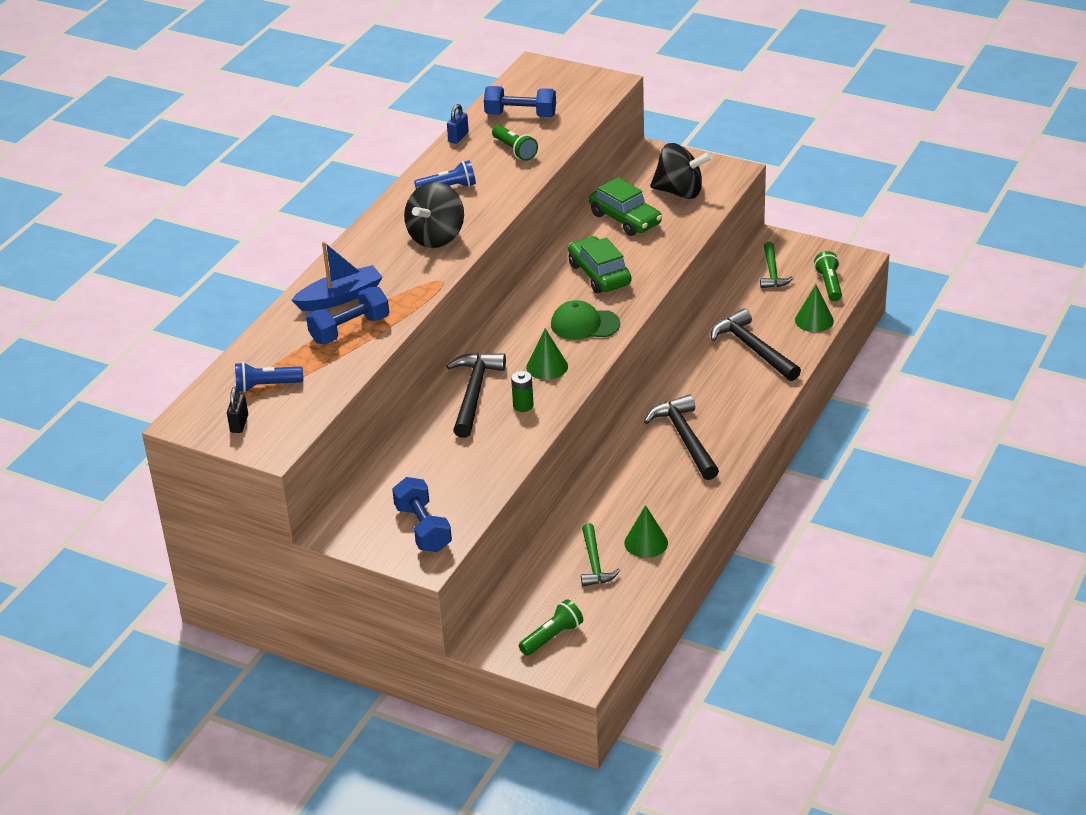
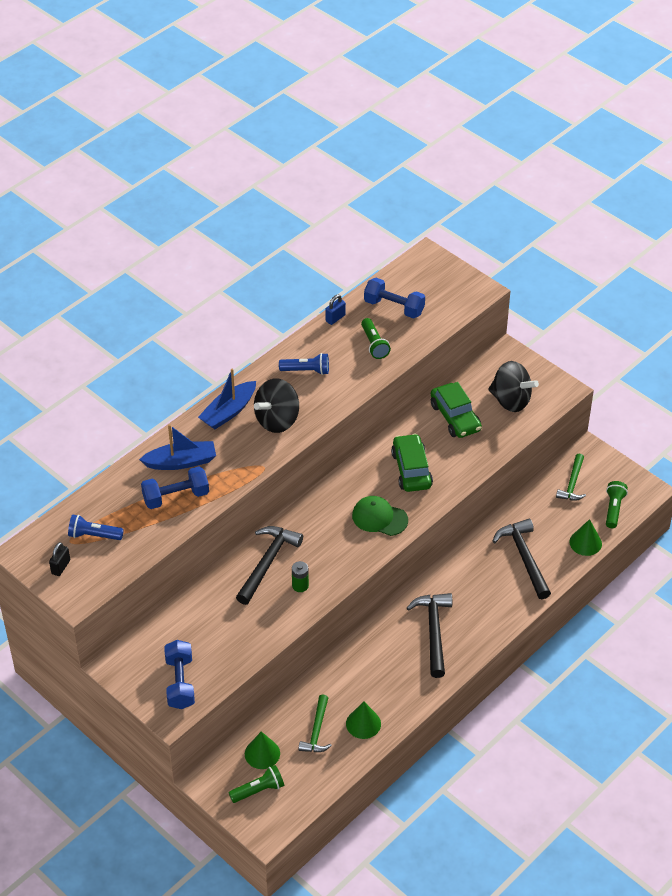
camera: 15 degrees right, 10 degrees up
green cone [526,329,568,380] -> green cone moved to [245,732,280,769]
none -> blue boat [198,368,256,429]

